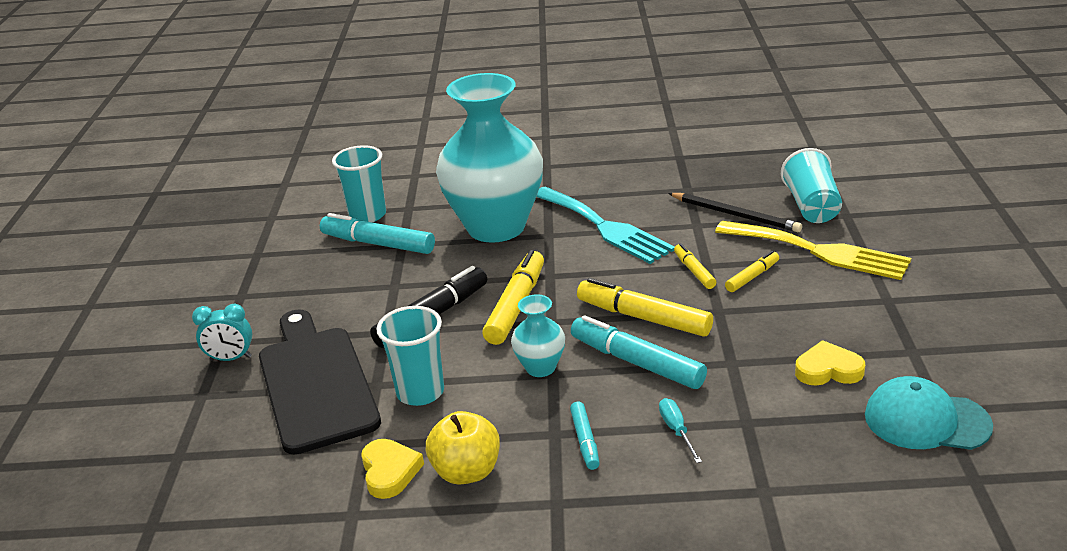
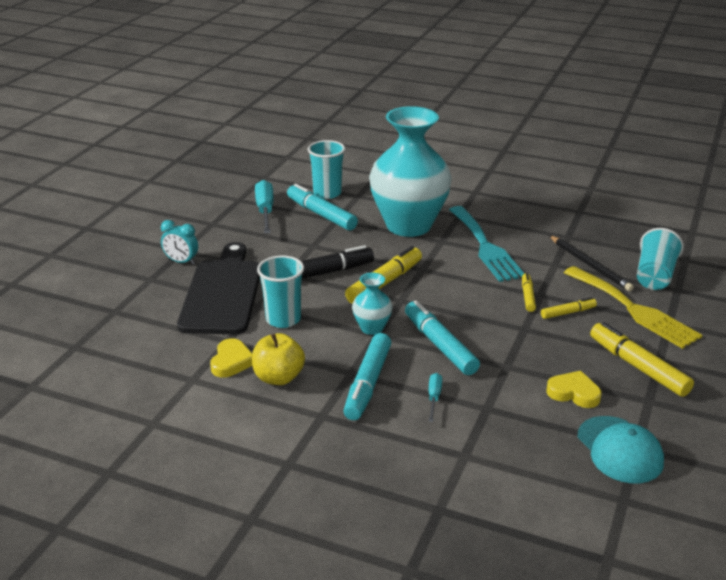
camera: 20 degrees right, 0 degrees up
turquoise marker [570,402,600,470] -> turquoise marker [344,333,391,420], size x1.85
yellow marker [577,278,713,336] -> yellow marker moved to [590,322,694,397]
turquoise cap [865,376,993,450] -> turquoise cap turned 150 degrees counterclockwise [578,416,664,483]
none -> turquoise screwdriver [255,180,274,234]

